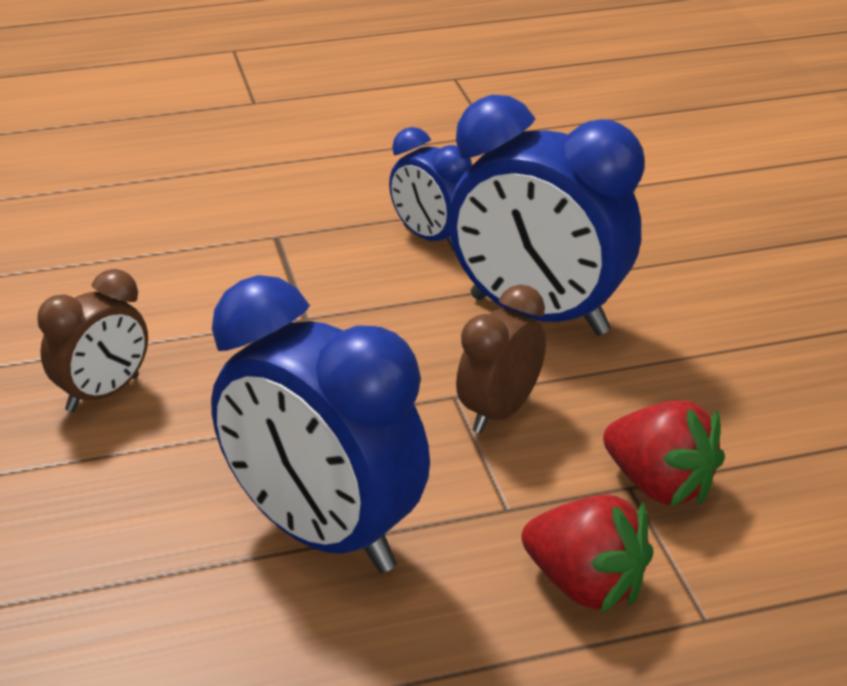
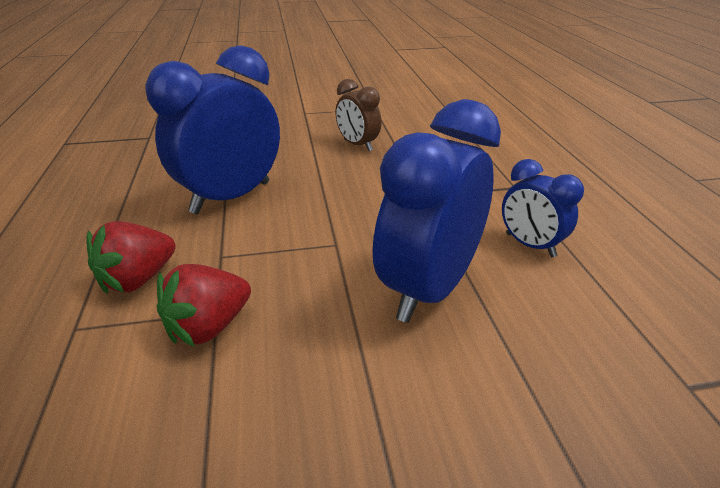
camera: 95 degrees right, 0 degrees up
blue clock [389,127,472,251] -> blue clock turned 90 degrees counterclockwise [502,159,584,257]
brown clock [456,284,546,433] -> none

